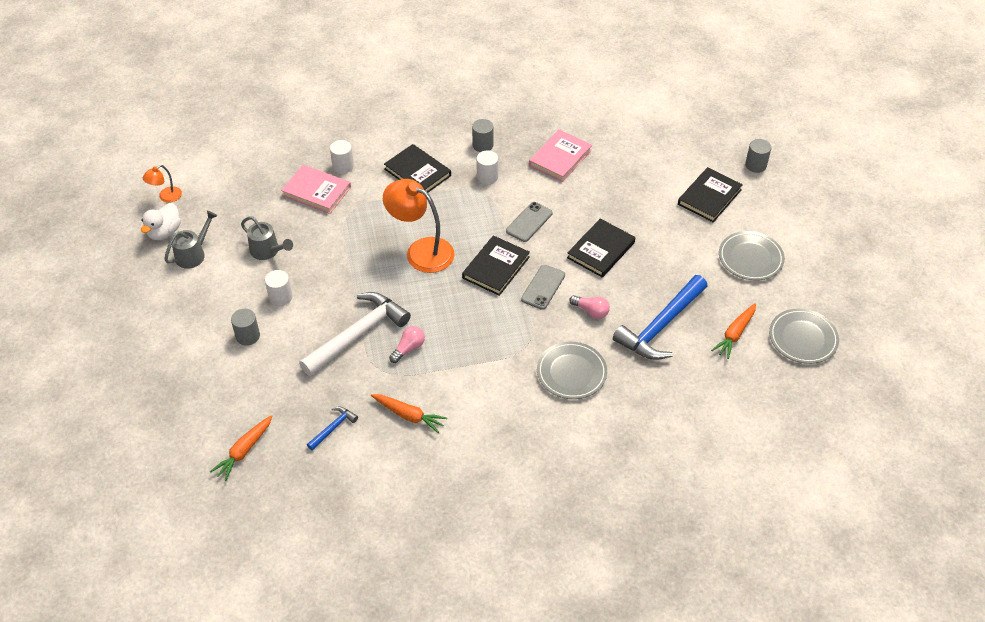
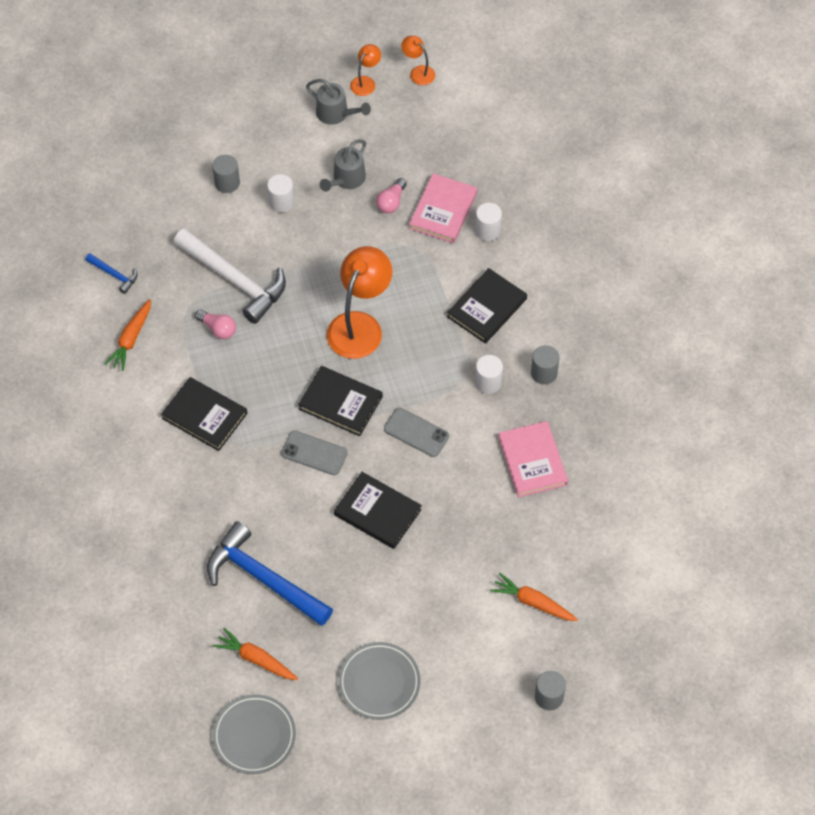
camera: 85 degrees right, 10 degrees up
white duck [141,203,181,240] -> orange lamp [350,44,381,96]
orange carrot [210,415,272,481] -> orange carrot moved to [490,573,578,621]
pink book [529,130,592,182] -> pink book turned 45 degrees clockwise [498,421,568,497]
grey plate [537,342,607,399] -> none
pink light bulb [569,295,610,319] -> pink light bulb moved to [376,178,407,213]
black book [678,167,743,222] -> black book moved to [161,377,247,451]

